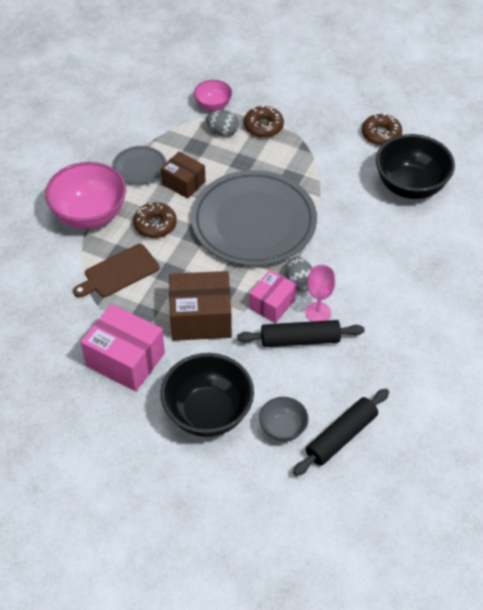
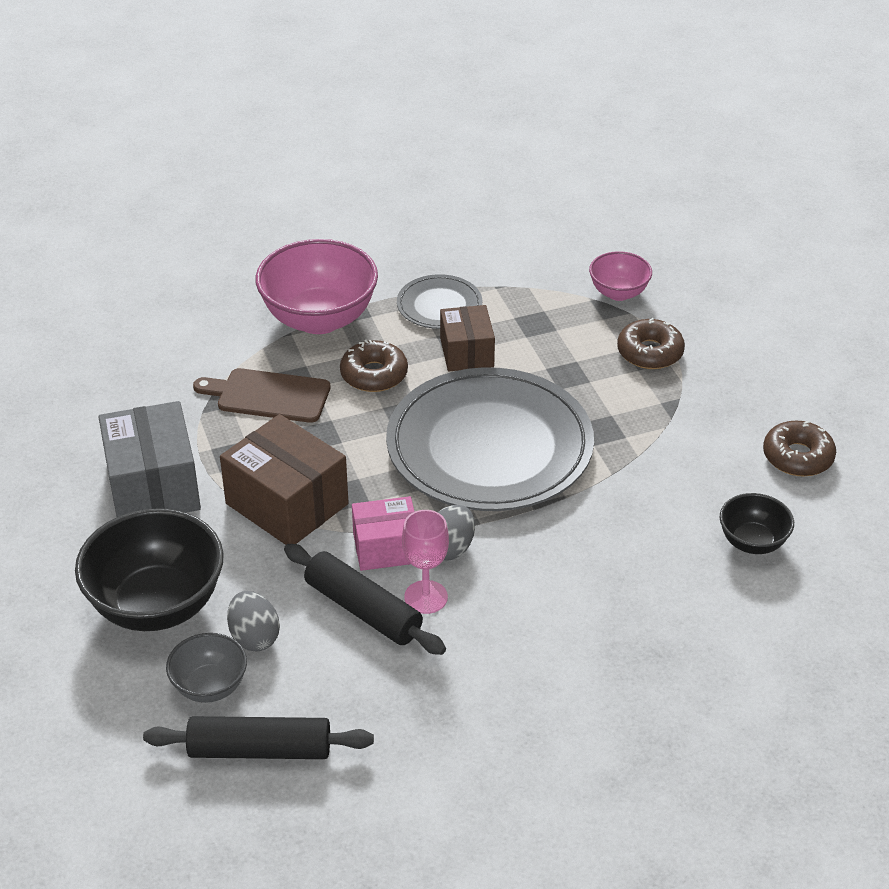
camera: 45 degrees right, 10 degrees down
pink box [81,304,165,391] -> grey box [99,401,201,517]
grey egg [206,110,239,137] -> grey egg moved to [227,591,280,651]
black bowl [376,134,455,199] -> black bowl [720,493,794,554], size x0.53

